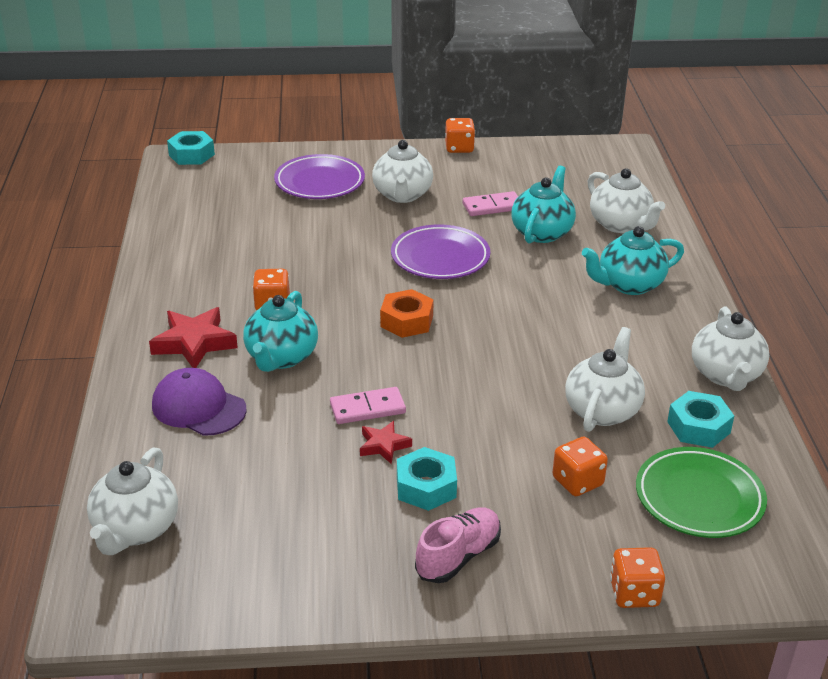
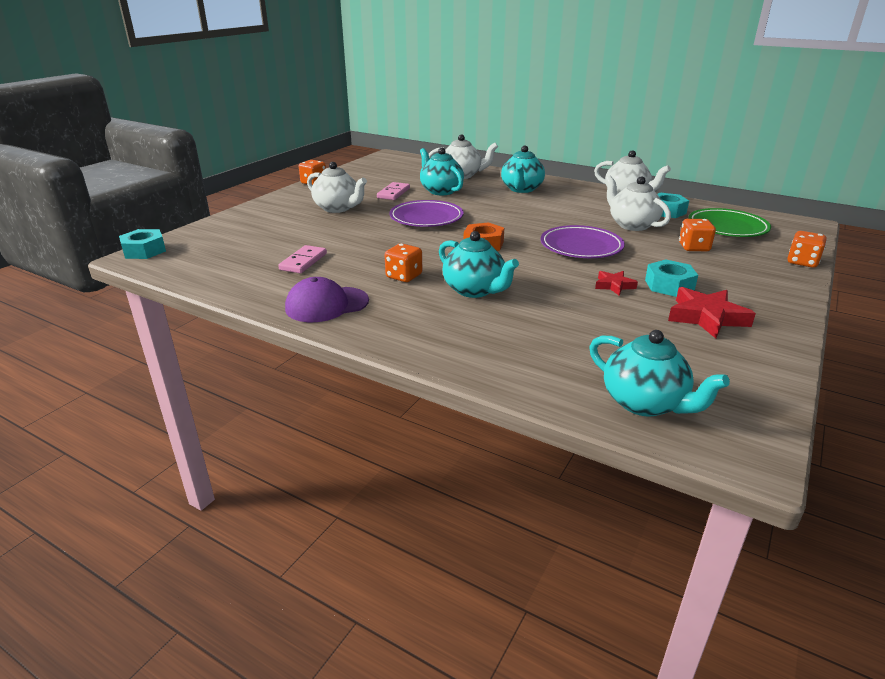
camera: 55 degrees left, 5 degrees down
white teapot [87,447,178,555] -> turquoise teapot [589,330,730,416]
red star [149,307,238,368] -> red star moved to [668,287,756,339]
purple cap [152,368,246,436] -> purple cap moved to [285,277,369,322]
purple plate [274,154,365,199] -> purple plate moved to [541,225,625,258]
pink domino [330,387,406,424] -> pink domino moved to [278,245,327,273]
pink shoe [415,507,501,583] -> none

